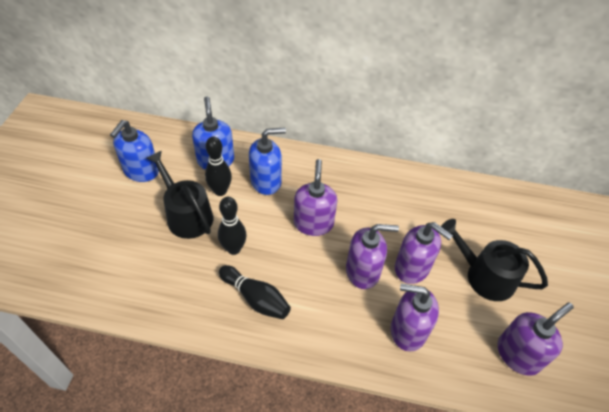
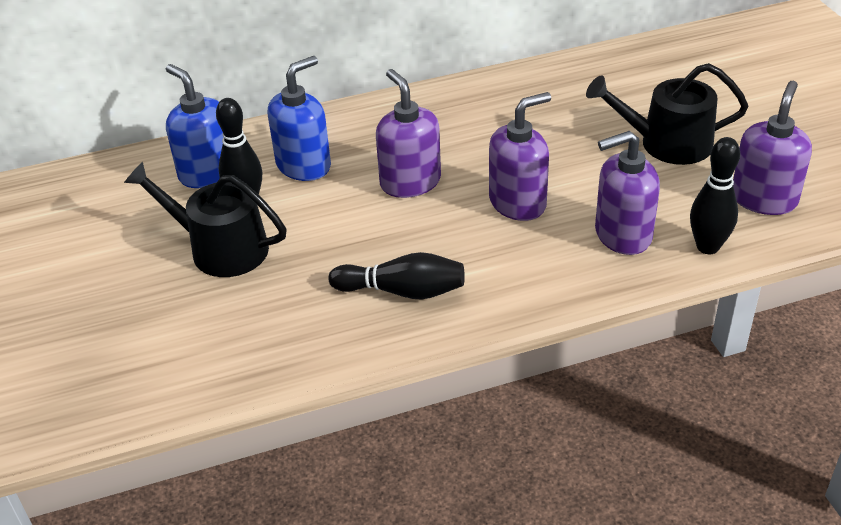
camera: 25 degrees left, 10 degrees down
blue soap dispenser [110,120,159,182] -> none
black bowling pin [218,197,246,255] -> black bowling pin moved to [690,137,740,254]
purple soap dispenser [395,222,453,284] -> none

